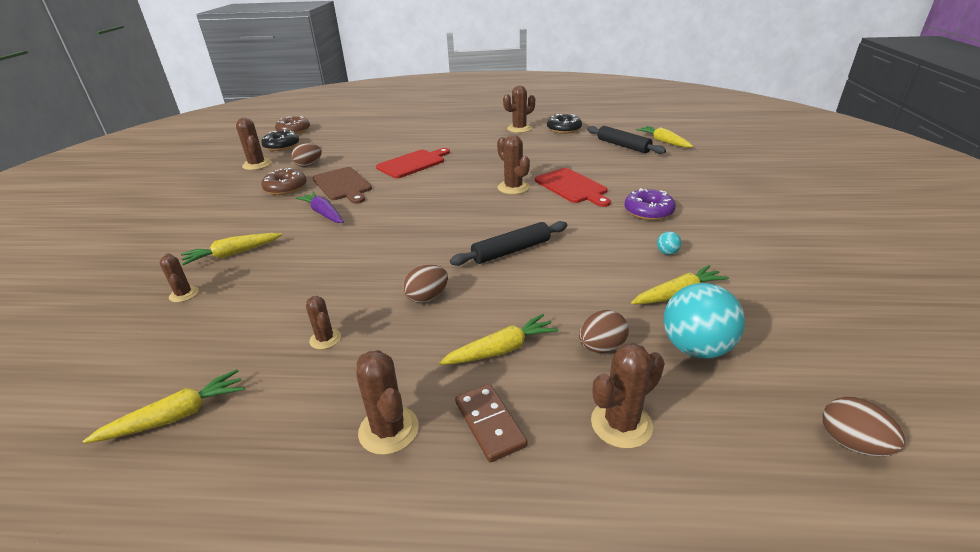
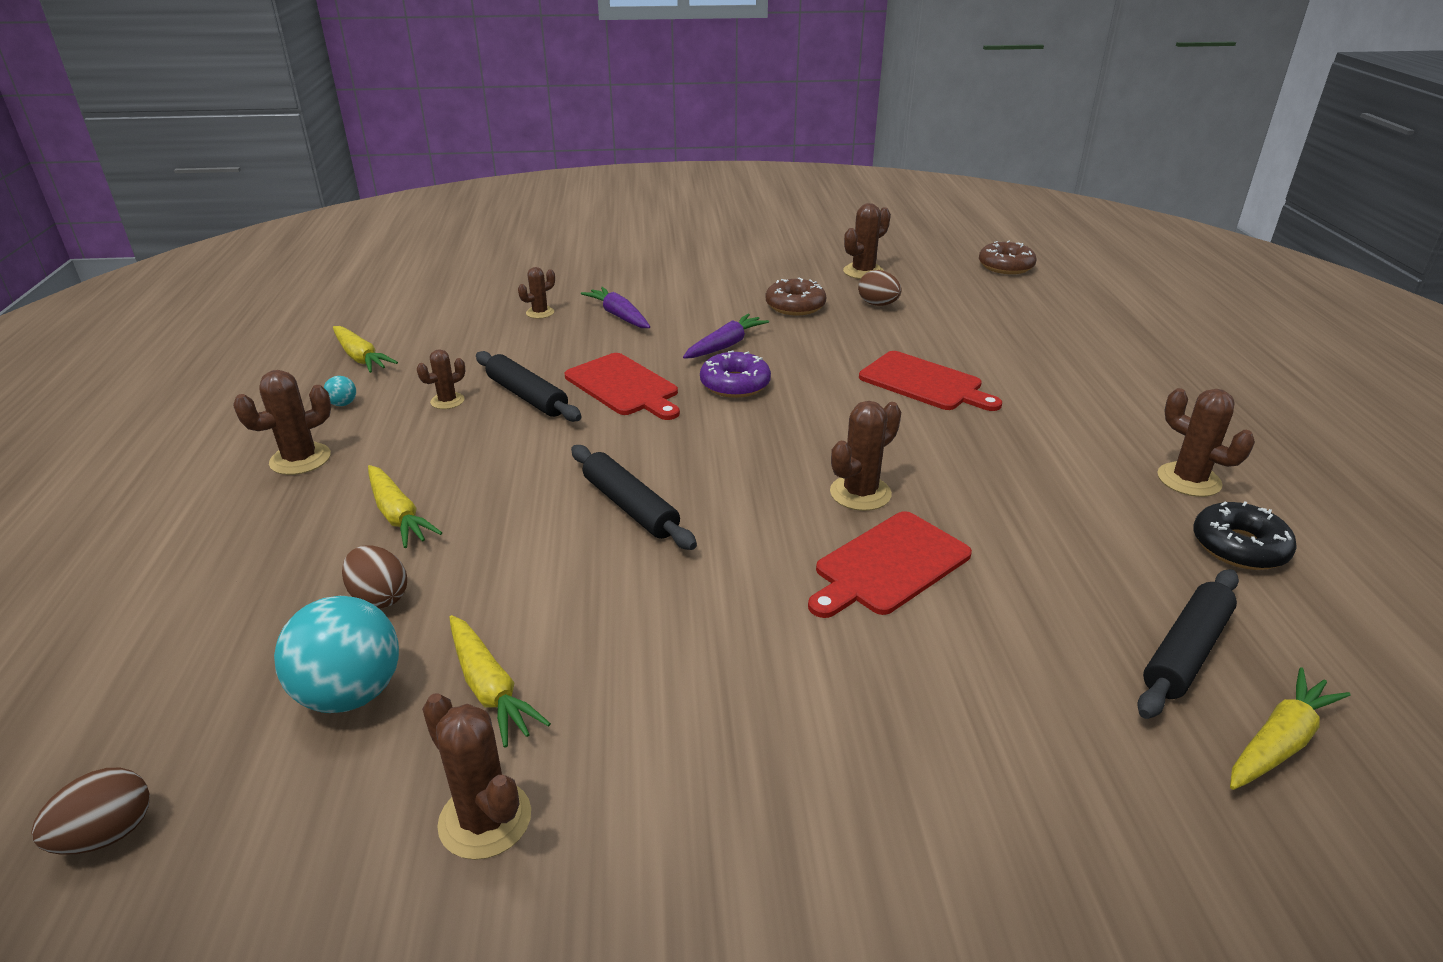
camera: 80 degrees right, 0 degrees up
yellow carrot [181,233,282,265] -> purple carrot [581,287,650,328]
black donut [261,130,299,151] -> none
brown cutting board [312,167,372,204] -> none
brown egg [403,265,448,303] -> none
brown domino [455,384,528,462] -> none
brown cactus [591,343,665,449] -> brown cactus moved to [422,693,531,860]
purple donut [624,188,676,220] -> purple donut moved to [700,351,771,398]
turquoise ball [657,231,682,255] -> turquoise ball moved to [324,376,356,406]
none -> black rolling pin [476,351,582,422]
none -> red cutting board [565,353,680,420]

